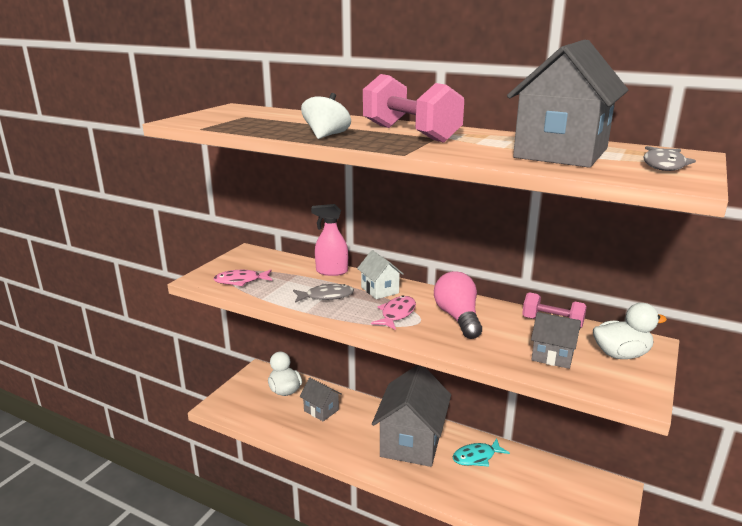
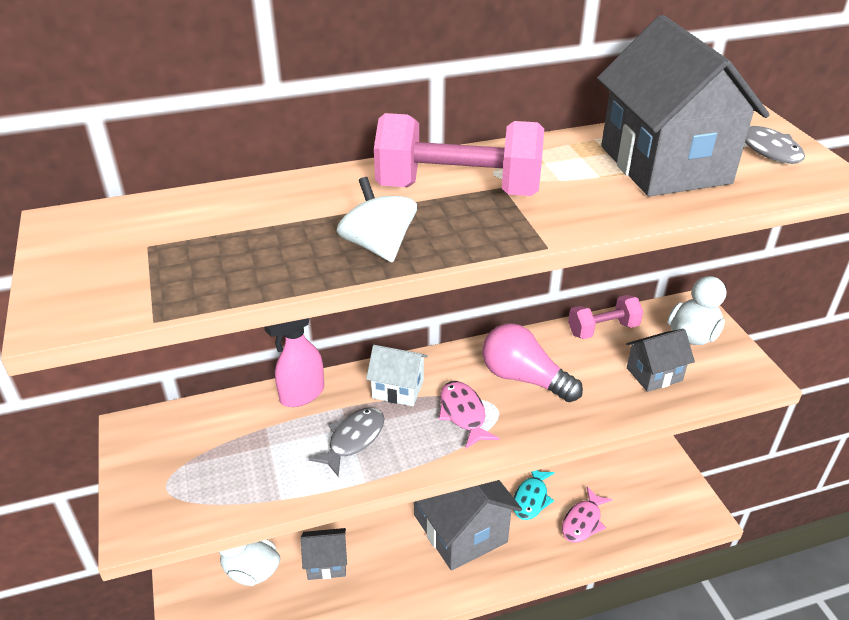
camera: 45 degrees left, 15 degrees up
pink fish [213,270,272,286] -> pink fish moved to [562,487,613,543]

